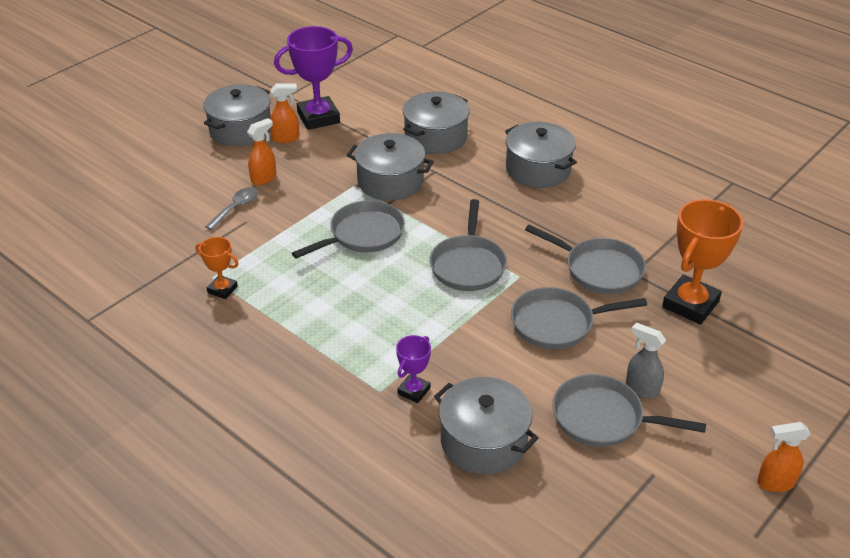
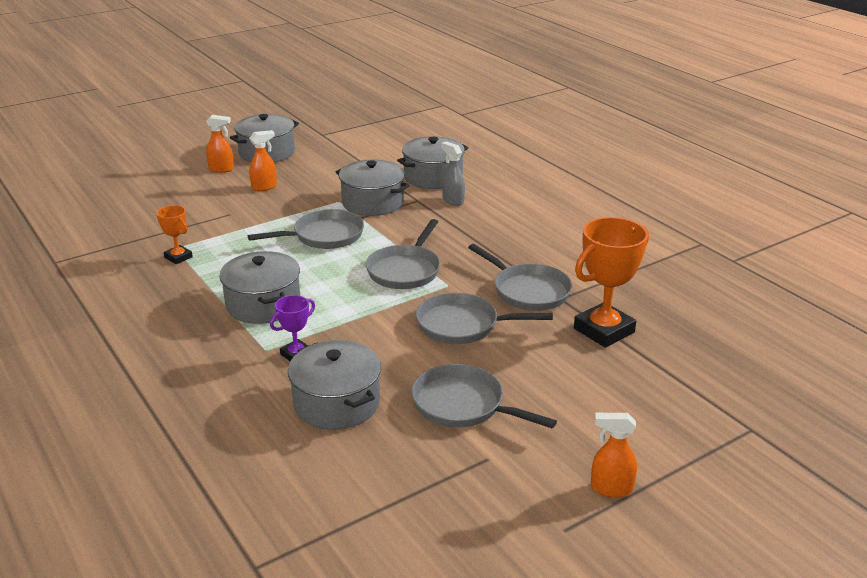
camera: 15 degrees right, 10 degrees down
grey spoon [205,187,258,230] -> none
orange spray bottle [270,83,299,143] -> orange spray bottle moved to [206,115,234,173]
purple trophy [274,26,353,130] -> none
grey pot [505,122,577,188] -> grey pot moved to [219,251,300,324]
grey spray bottle [626,322,666,398] -> grey spray bottle moved to [441,141,465,206]

